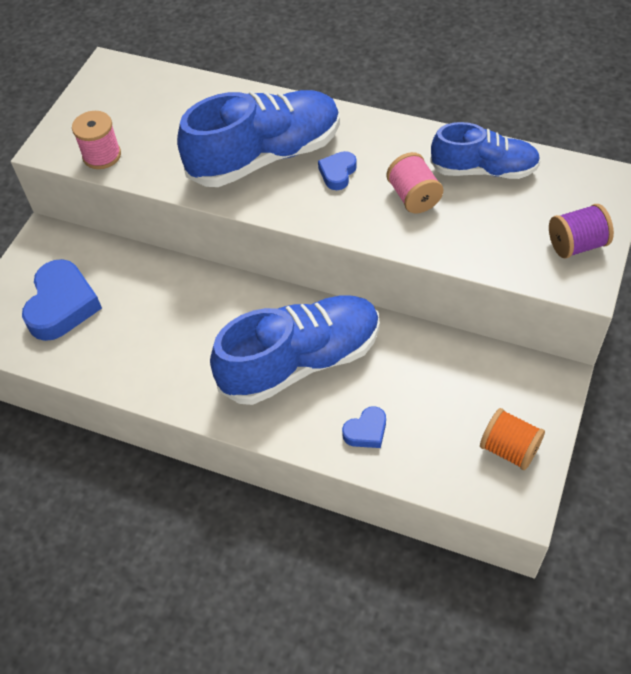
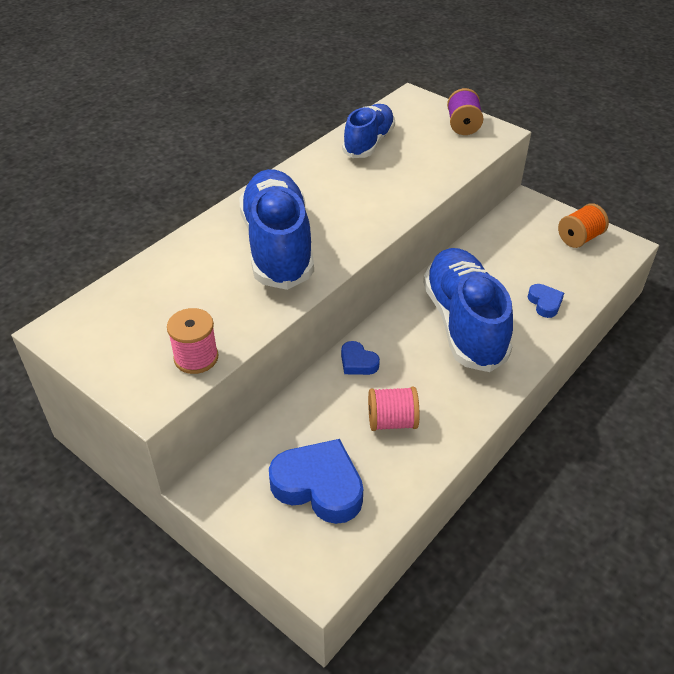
camera: 75 degrees left, 10 degrees down
blue heart [318,151,357,190] -> blue heart moved to [341,341,380,375]
pink spool [387,152,443,214] -> pink spool moved to [368,387,419,431]

